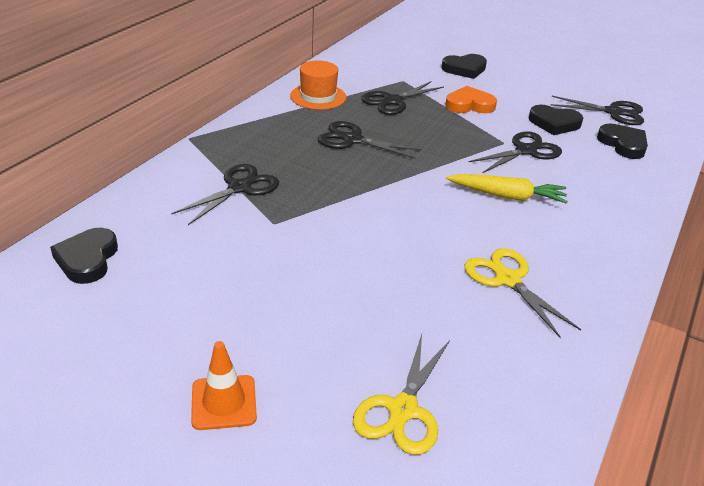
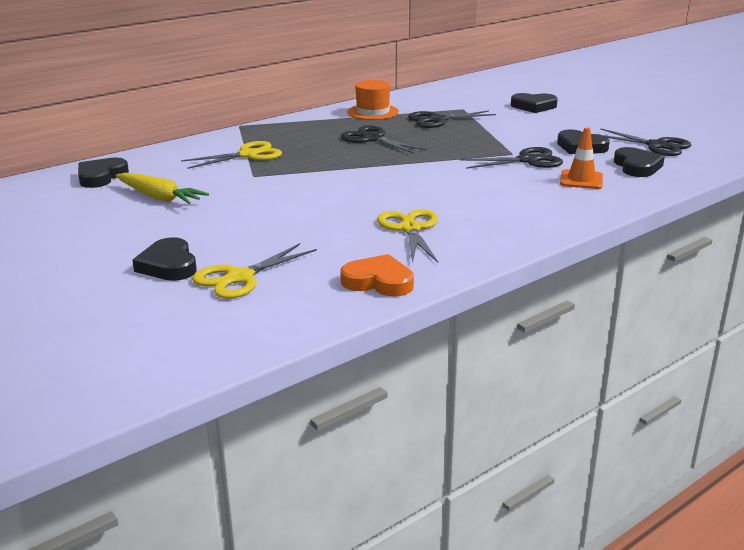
camera: 25 degrees right, 10 degrees down
black scissors [171,164,279,225] -> yellow scissors [181,141,282,169]
orange traffic cone [191,341,257,430] -> orange traffic cone moved to [560,128,603,189]
orange heart [445,86,497,113] -> orange heart moved to [340,254,414,297]
yellow carrot [446,174,568,204] -> yellow carrot moved to [115,173,209,204]
none -> black heart [132,237,197,281]

